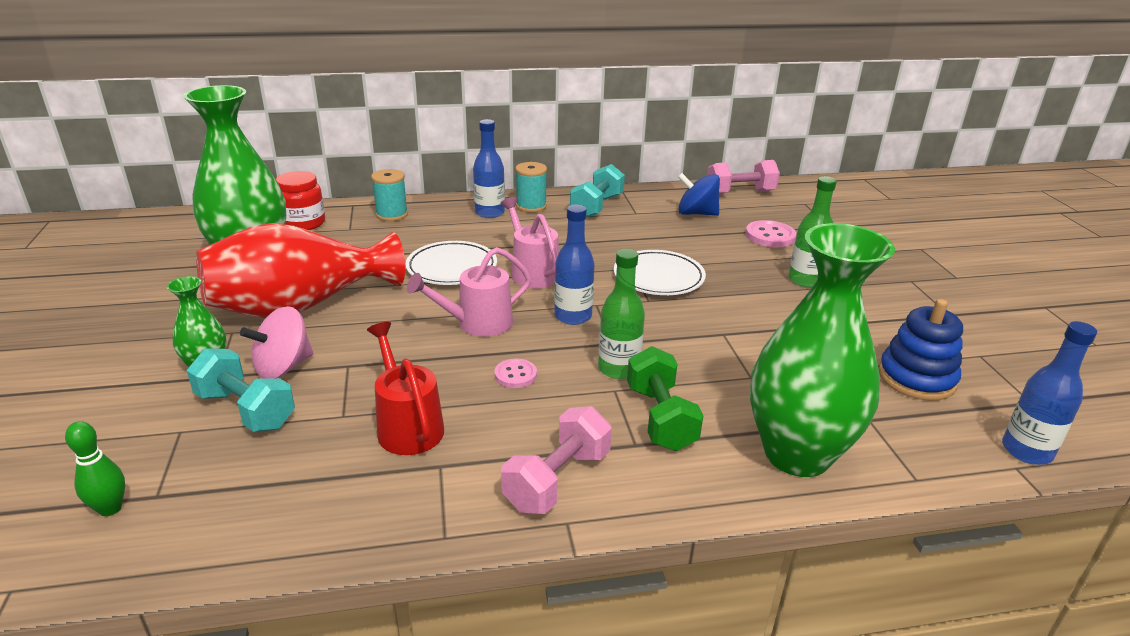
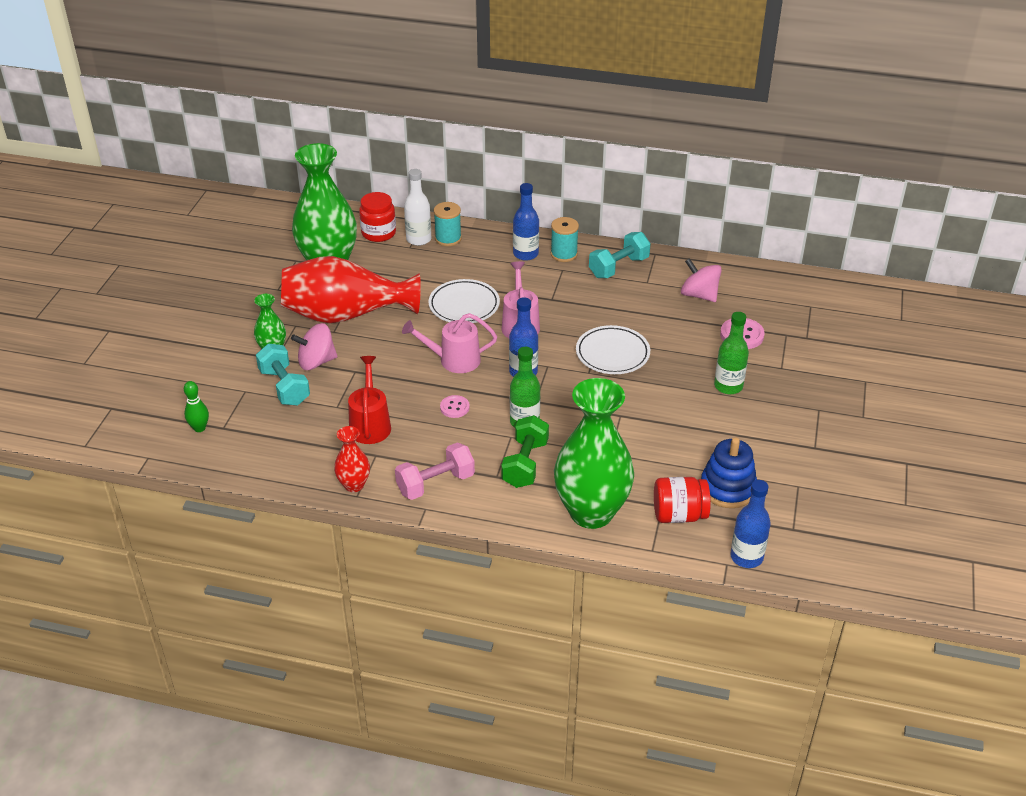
camera: 25 degrees right, 10 degrees up
blue spinning top [678,173,720,216] -> pink spinning top [681,258,722,302]
pink dumbbell [707,160,780,194] -> none
none -> red vase [334,426,370,492]
none -> white bottle [404,169,431,246]
none -> red jar [654,477,711,523]

